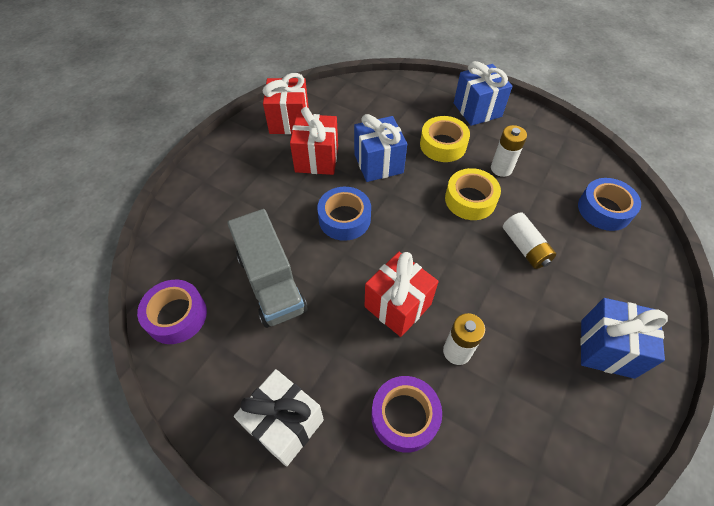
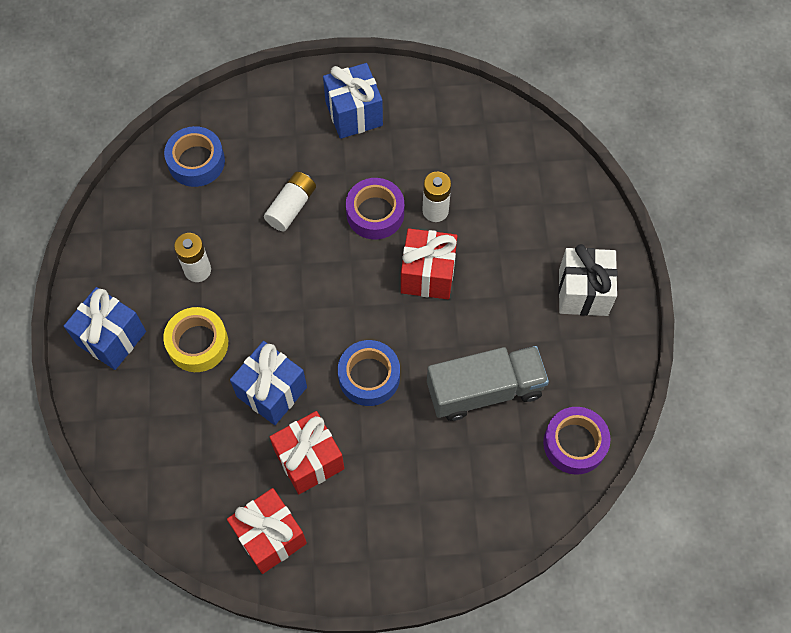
camera: 125 degrees left, 10 degrees up
grey truck [227,209,307,328] -> grey truck turned 45 degrees clockwise [427,346,549,421]
purple tape [371,376,442,453] -> purple tape moved to [346,178,404,240]
yellow tape [445,168,501,220] -> none

